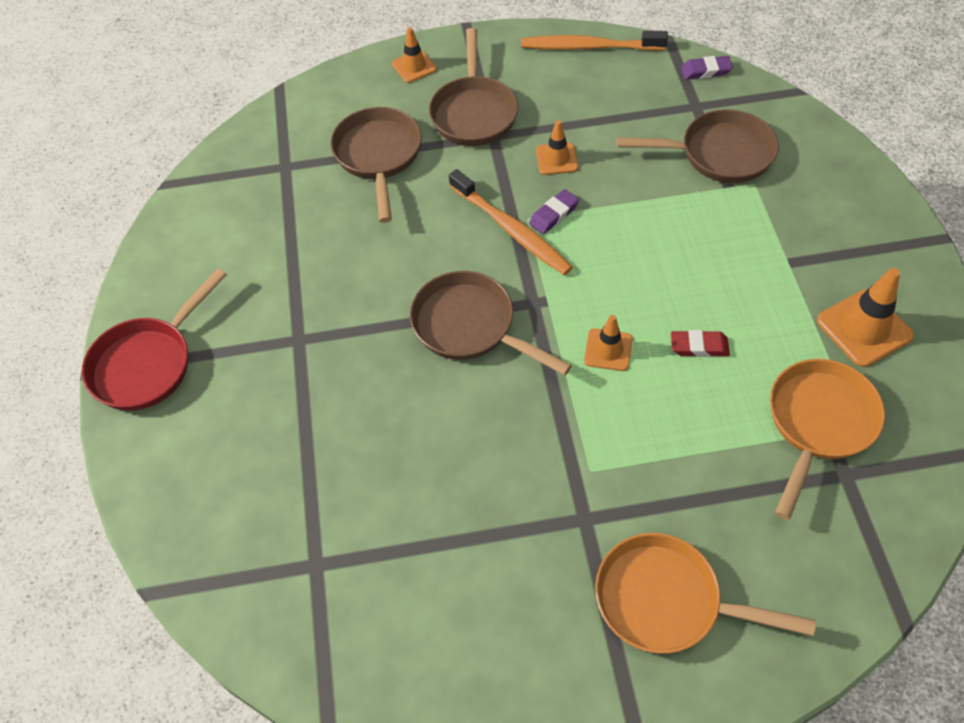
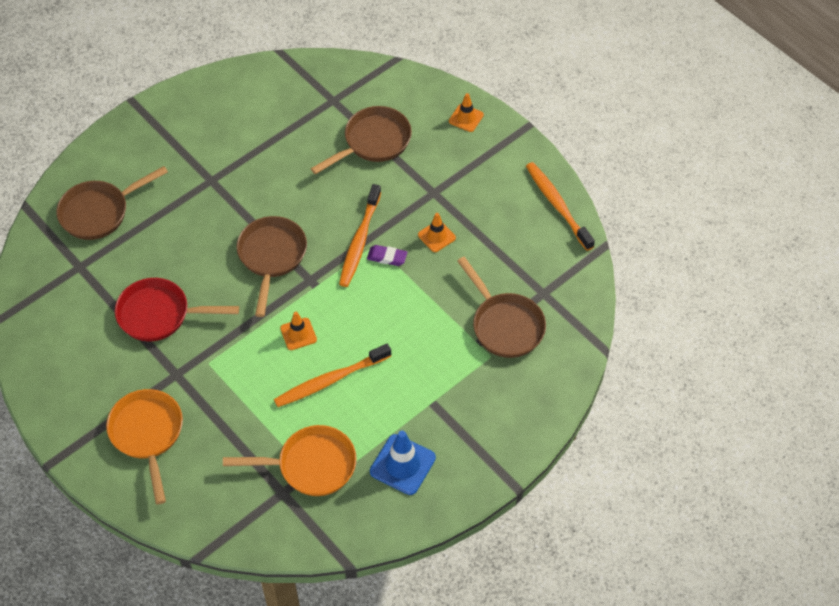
camera: 55 degrees right, 0 degrees up
red pan [82,268,227,411] -> red pan moved to [115,278,239,341]
brown pan [429,28,518,146] -> brown pan moved to [56,166,168,240]
red eraser [671,330,730,357] -> orange toothbrush [274,344,391,407]
purple eraser [681,56,733,79] -> none
orange traffic cone [817,268,914,367] -> blue traffic cone [370,431,436,495]

